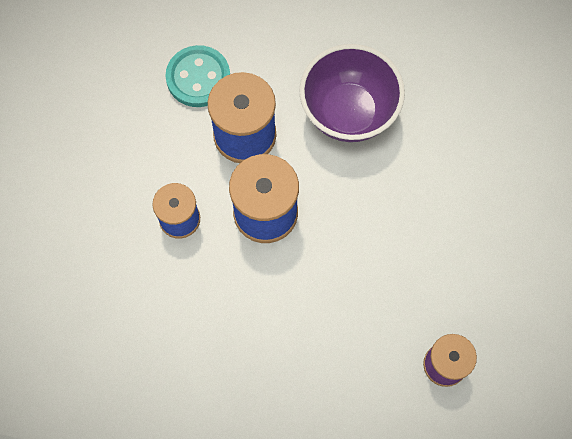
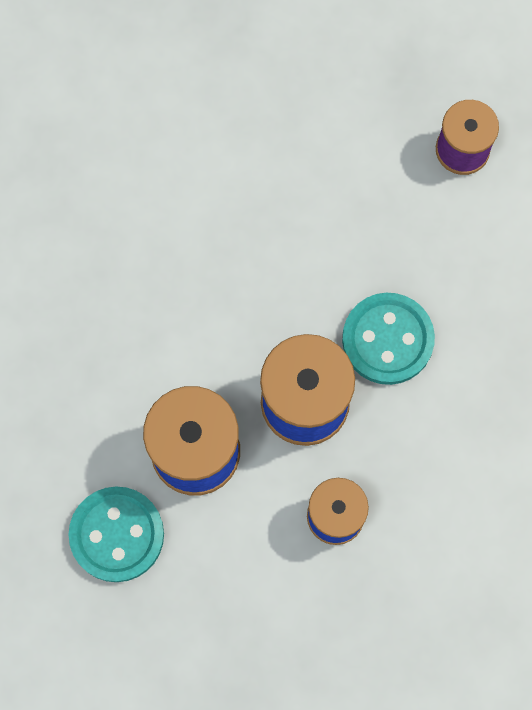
camera: 100 degrees left, 5 degrees up
purple bowl [299,44,405,142] -> none
none -> turquoise button [342,293,435,385]

